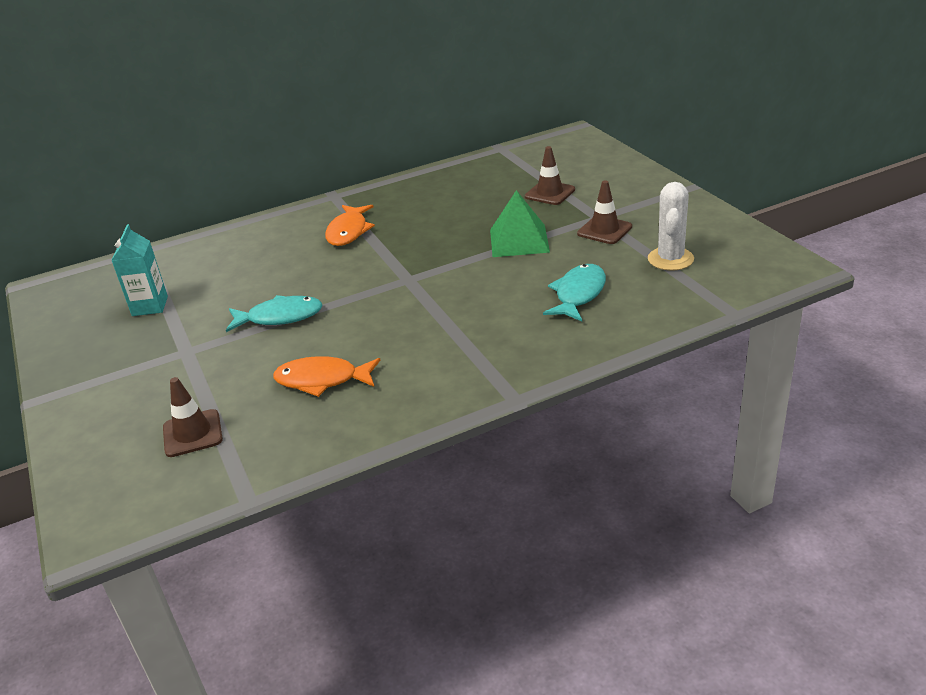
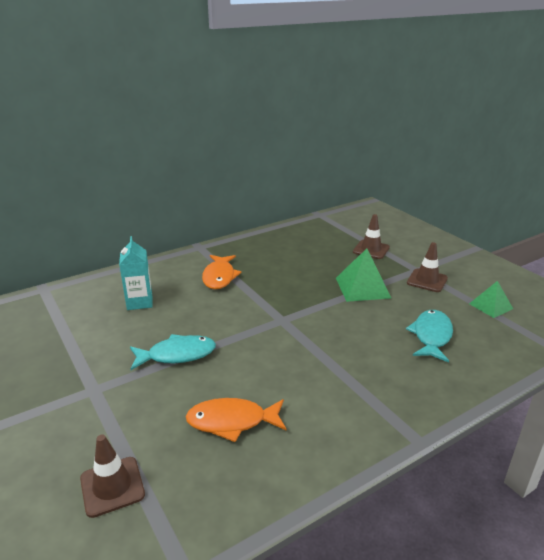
camera: 10 degrees left, 5 degrees down
turquoise carton [111,224,168,316] -> turquoise carton moved to [119,236,153,310]
white cactus [648,182,694,271] -> green pyramid [469,281,513,318]

